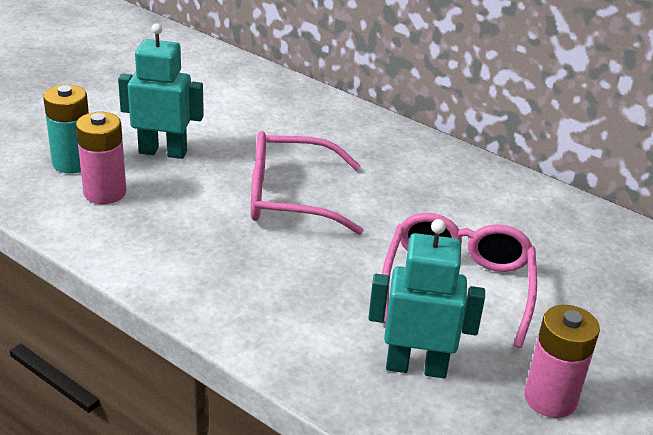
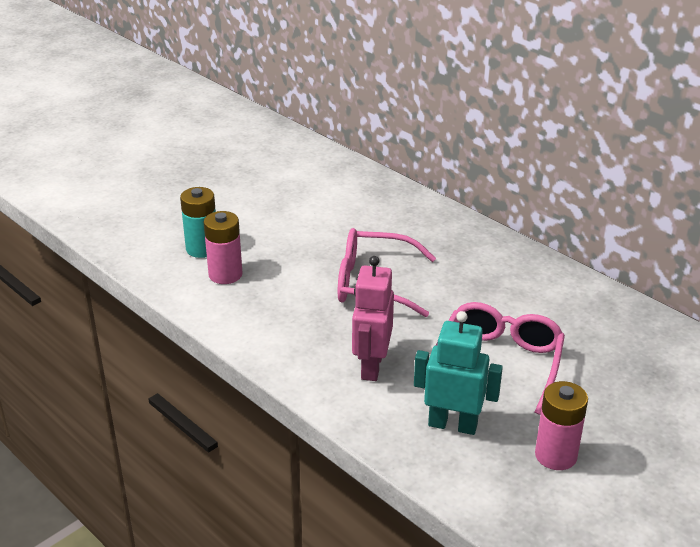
camera: 10 degrees right, 0 degrees up
turquoise robot [118,23,204,159] -> none
none -> pink robot [352,256,394,381]

